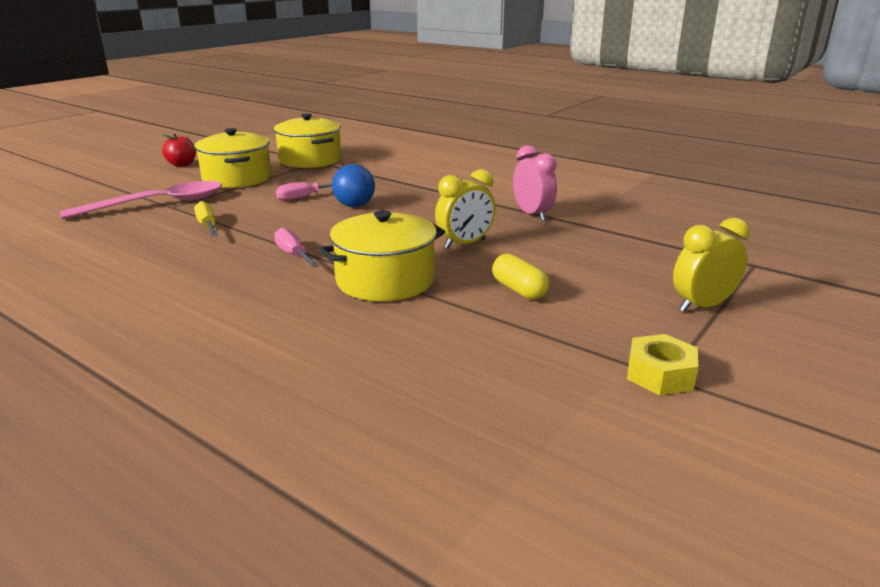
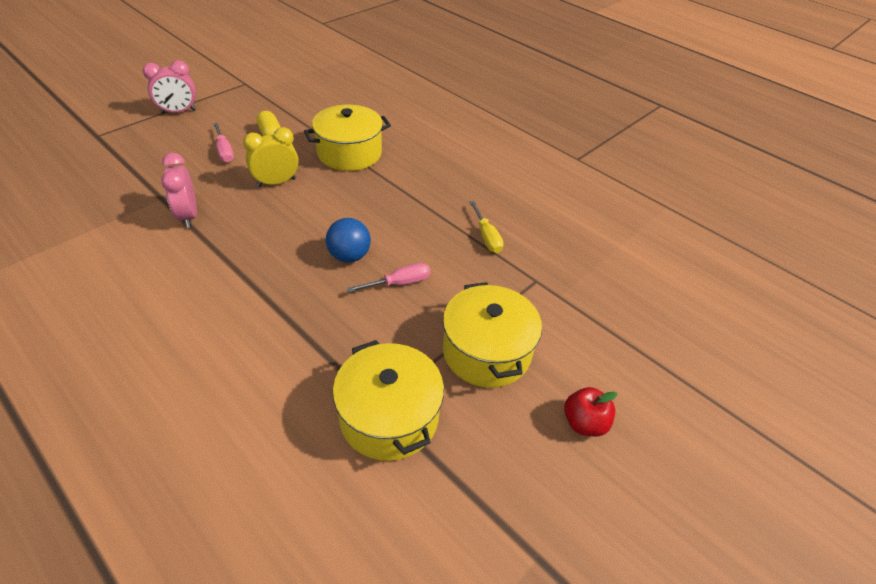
camera: 175 degrees left, 20 degrees up
pink spoon [60,181,222,219] -> none
pink screwdriver [274,228,319,268] -> pink screwdriver moved to [214,123,234,163]
yellow nut [627,334,699,395] -> none
yellow clock [673,218,750,312] -> pink clock [143,60,196,114]

